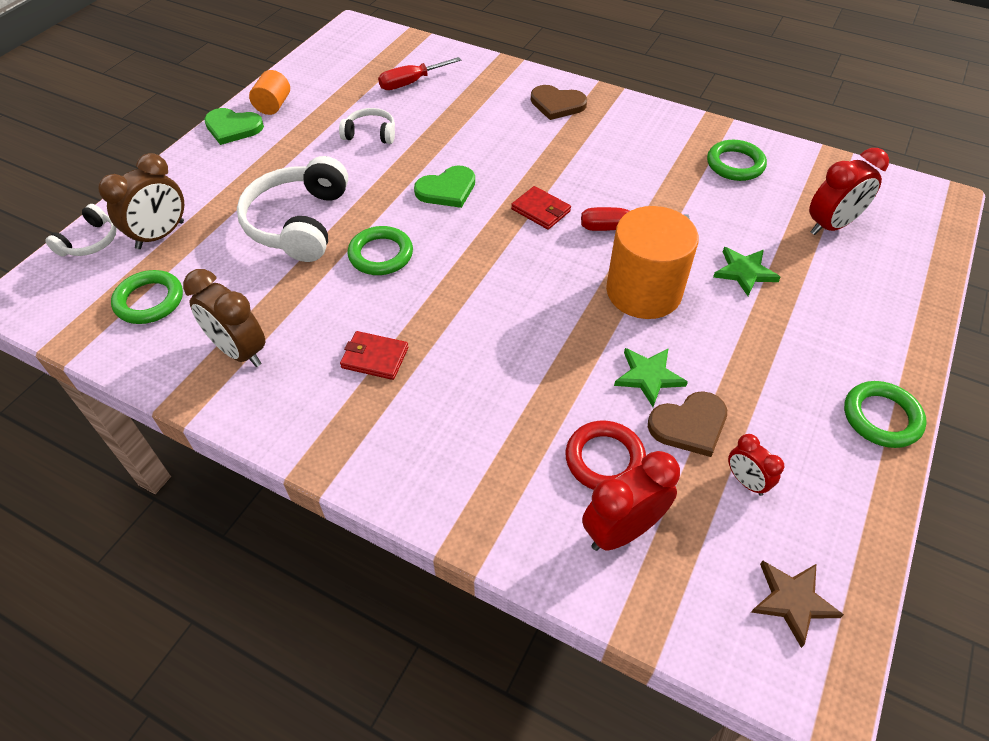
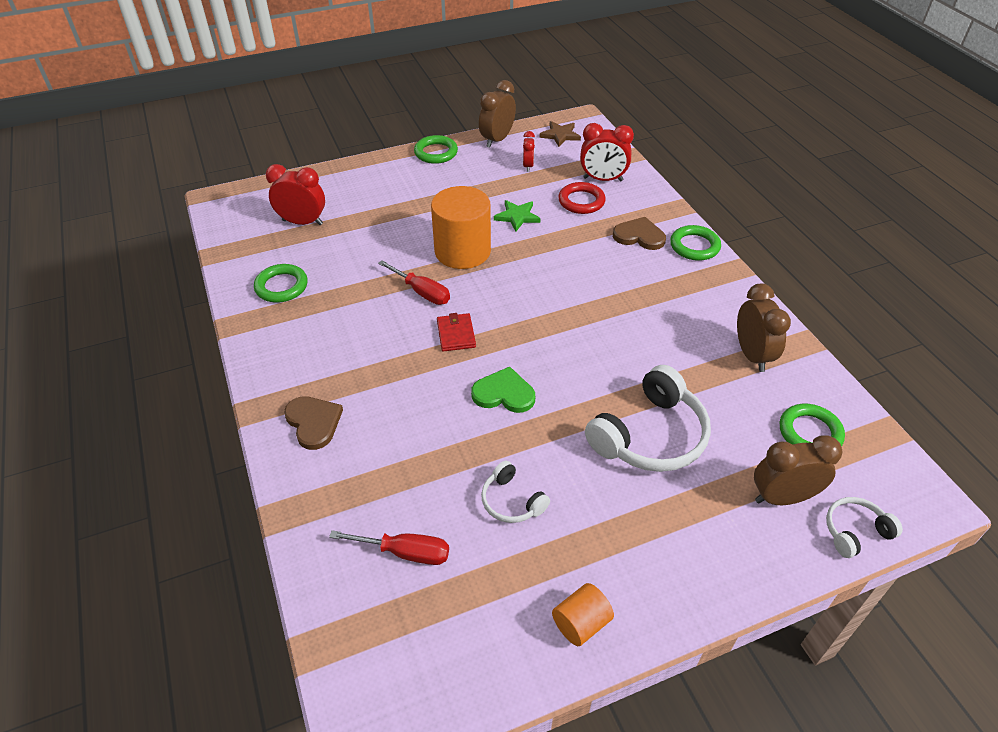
camera: 140 degrees left, 5 degrees down
green heart [204,108,264,145] -> none
red wallet [340,331,408,380] -> none
green ring [347,226,413,275] -> green ring moved to [670,225,721,261]
brown heart [648,391,727,457] -> brown heart moved to [613,217,666,250]
green star [713,247,781,296] -> none
none -> brown clock [479,80,516,148]

